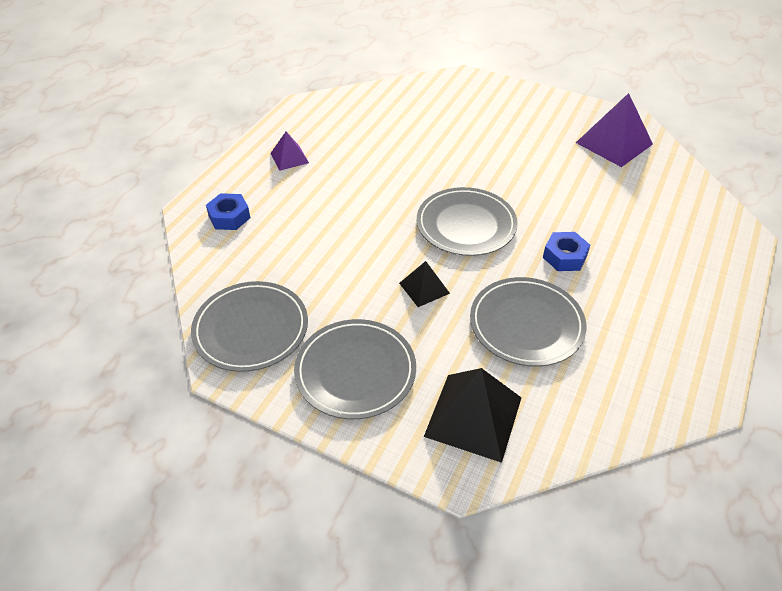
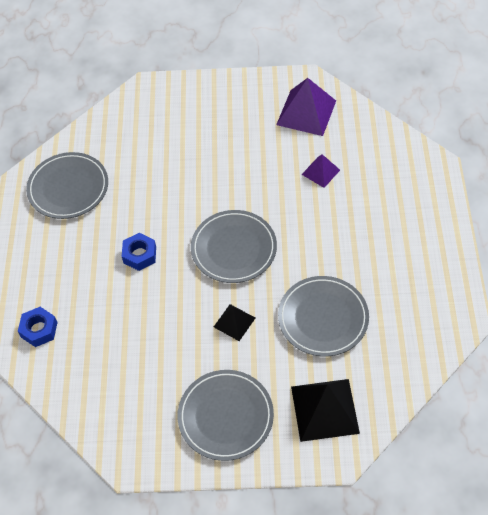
camera: 25 degrees left, 10 degrees up
grey plate [191,281,308,372] -> grey plate moved to [26,152,108,219]
purple pyramid [270,131,309,171] -> purple pyramid moved to [302,154,340,188]
blue nut [543,232,590,271] -> blue nut moved to [122,233,156,271]

